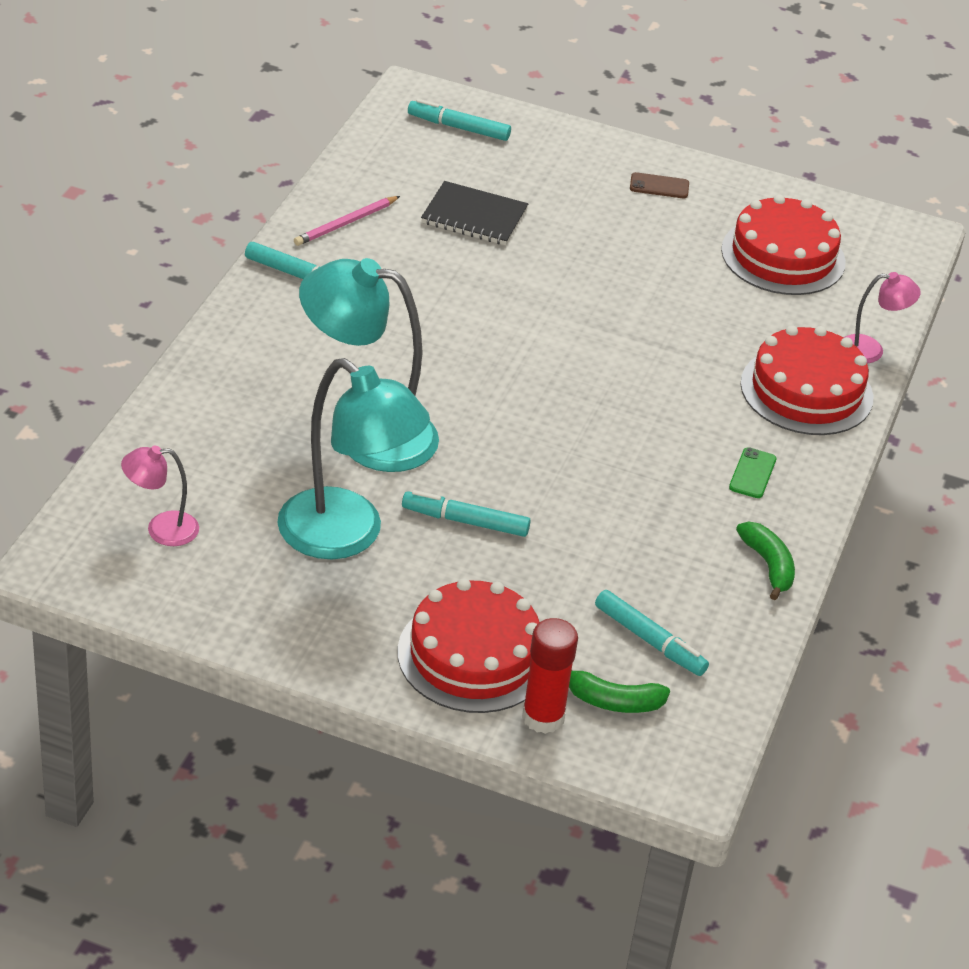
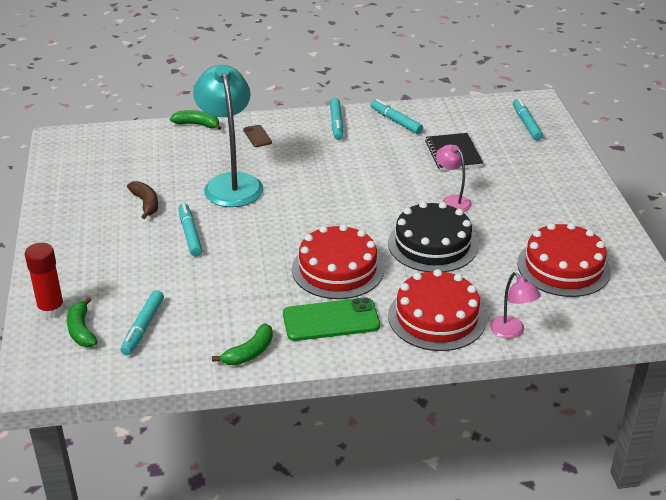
camera: 65 degrees right, 5 degrees down
pink lamp [121,445,199,546] -> pink lamp moved to [436,144,472,212]
turquoise lamp [277,358,430,559] -> brown banana [127,181,158,219]
pink pencil [294,196,400,246] -> turquoise marker [371,99,423,134]
red cake [397,578,540,713] -> red cake moved to [292,224,384,299]
brown phone [630,172,689,199] -> brown phone moved to [243,125,272,147]
green phone [729,447,776,498] -> green phone [283,297,380,341], size x1.97
none -> green banana [170,110,222,130]
none -> black cake [388,201,478,272]

